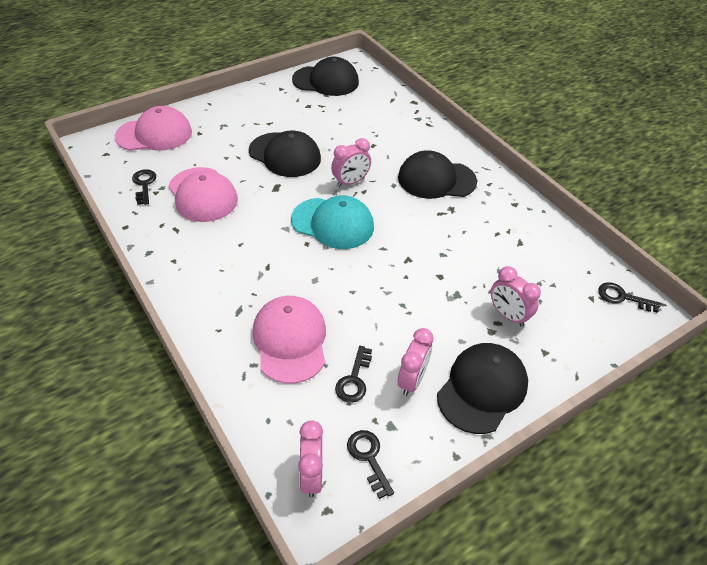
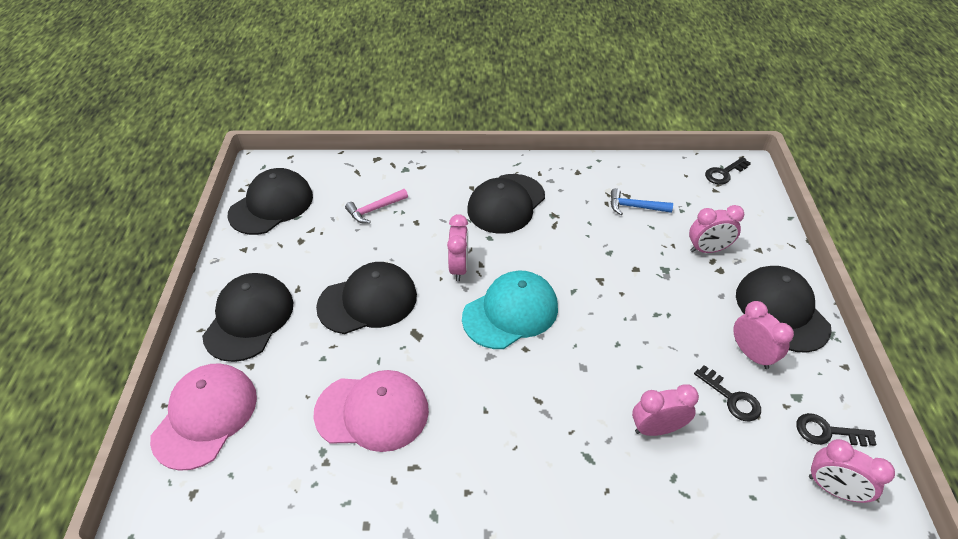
camera: 55 degrees left, 0 degrees up
black key [132,169,156,205] -> none
pink cap [252,296,326,384] -> pink clock [632,384,699,436]
none -> black cap [202,273,293,362]
none -> pink hammer [345,189,408,223]
none -> blue hammer [611,188,673,215]

